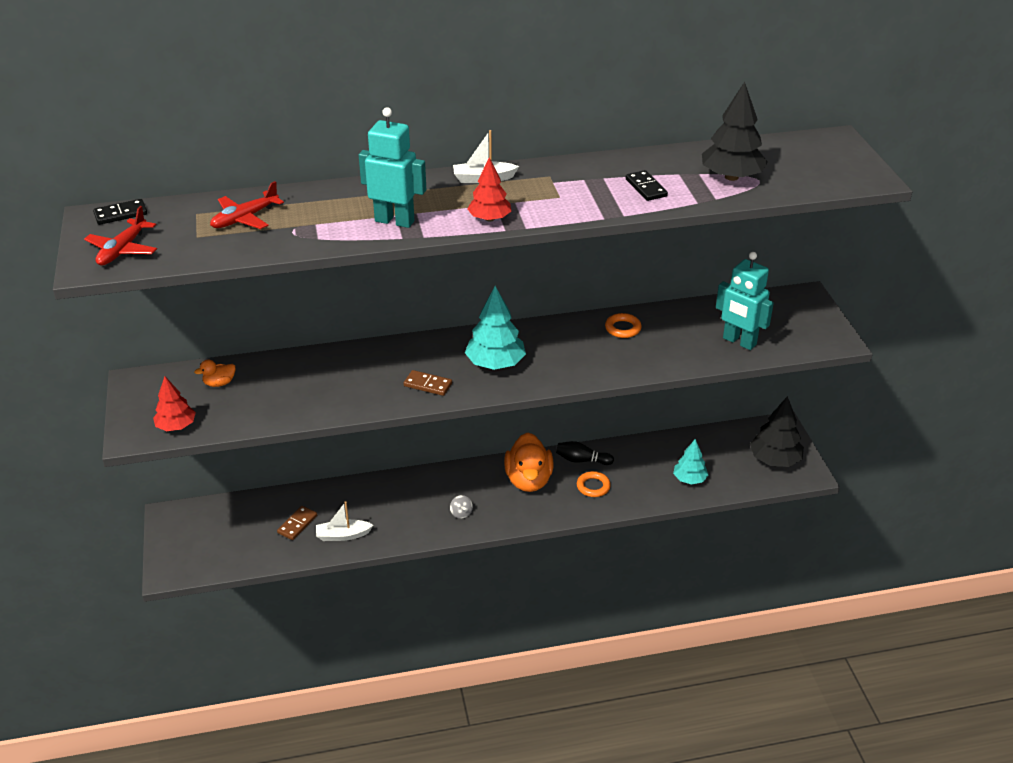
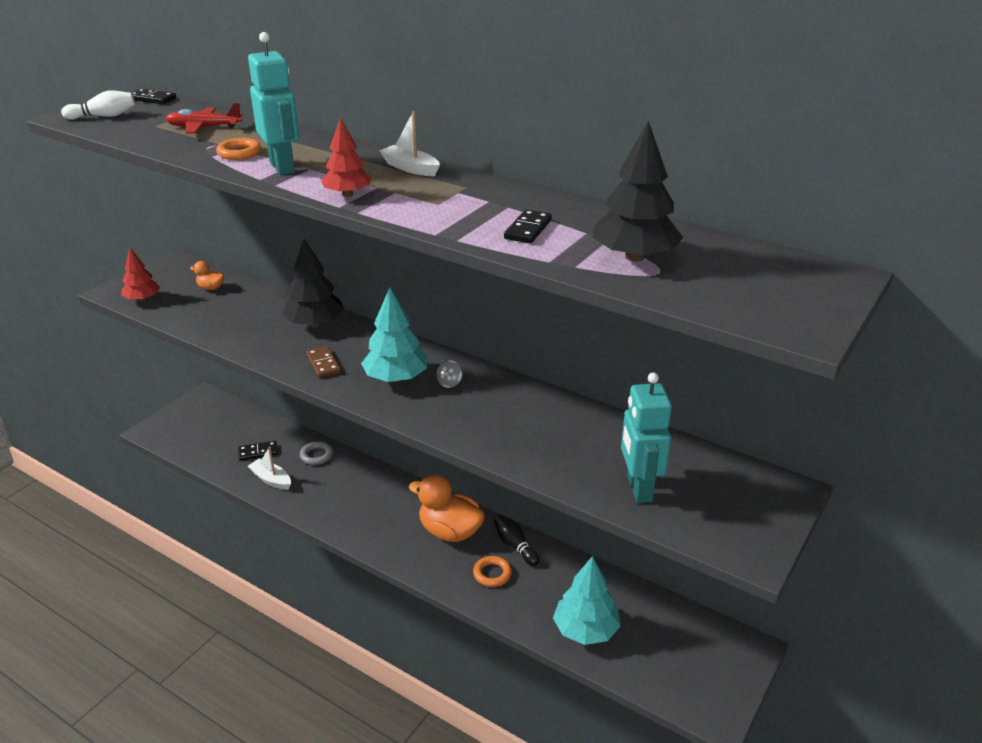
camera: 45 degrees right, 5 degrees down
red plane [84,206,157,266] -> white bowling pin [61,90,135,120]
brown domino [277,506,317,540] -> black domino [238,441,278,461]
grey spinning top [450,495,473,519] -> grey spinning top moved to [437,360,462,388]
orange duck [504,433,553,492] -> orange duck turned 75 degrees clockwise [409,474,485,542]
orange ring [605,313,642,338] -> orange ring moved to [216,138,261,160]
turquoise tree [673,439,708,485] -> turquoise tree [553,556,621,645], size x1.56
black tree [750,396,804,467] -> black tree moved to [282,238,344,327]
none -> grey ring [300,441,333,465]

